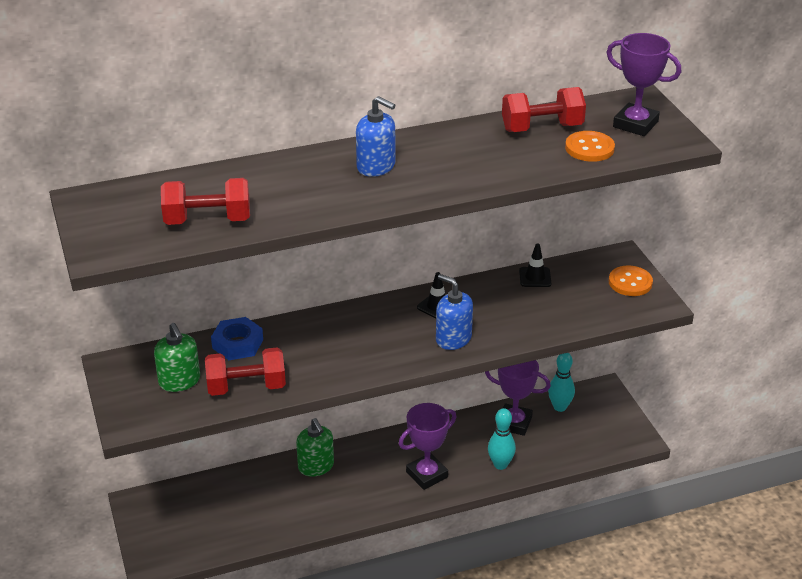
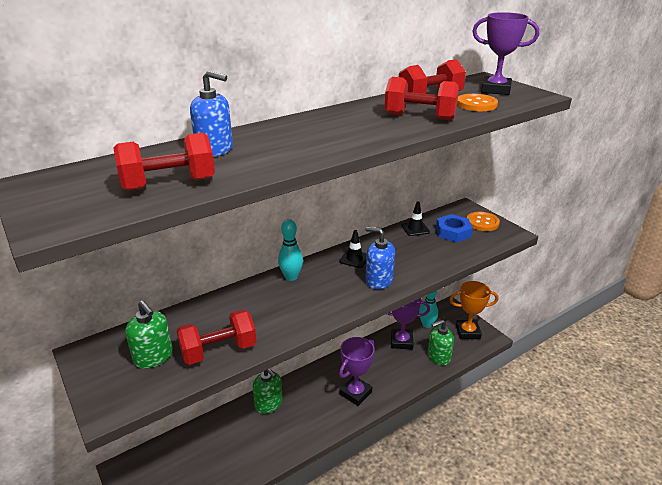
camera: 15 degrees left, 5 degrees down
blue nut [211,317,263,360] -> blue nut moved to [436,214,473,242]
blue soap dispenser [356,96,395,177] -> blue soap dispenser moved to [190,71,233,157]
turquoise bowling pin [488,408,516,470] -> turquoise bowling pin moved to [278,219,303,281]
none -> red dumbbell [385,77,459,120]
none -> green soap dispenser [428,320,454,365]
none -> orange trophy [449,281,498,339]

